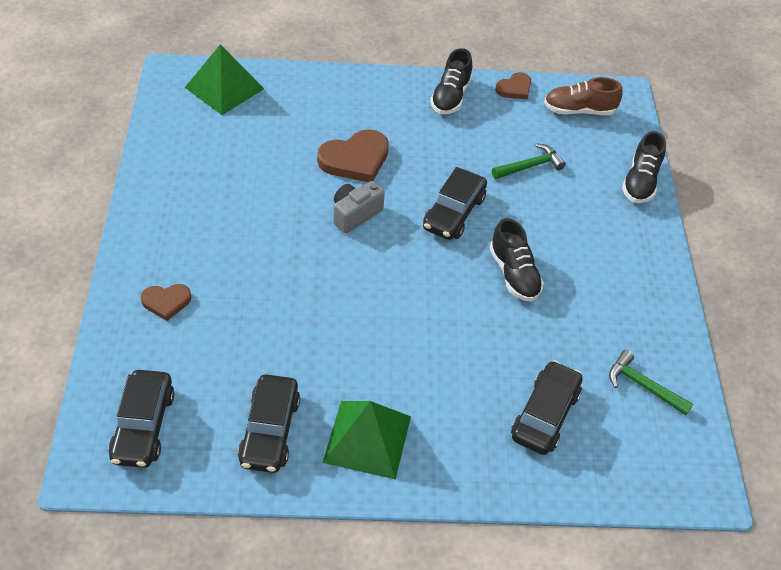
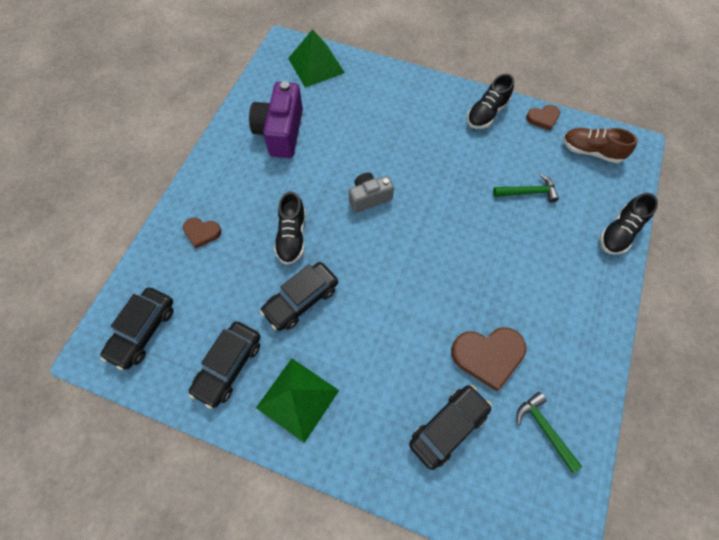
camera: 25 degrees right, 15 degrees up
brown heart [317,129,389,182] -> brown heart moved to [451,327,526,391]
black car [423,167,487,240] -> black car moved to [260,262,338,331]
black shoe [490,218,544,302] -> black shoe moved to [274,191,306,265]
none -> purple camera [249,81,303,158]

